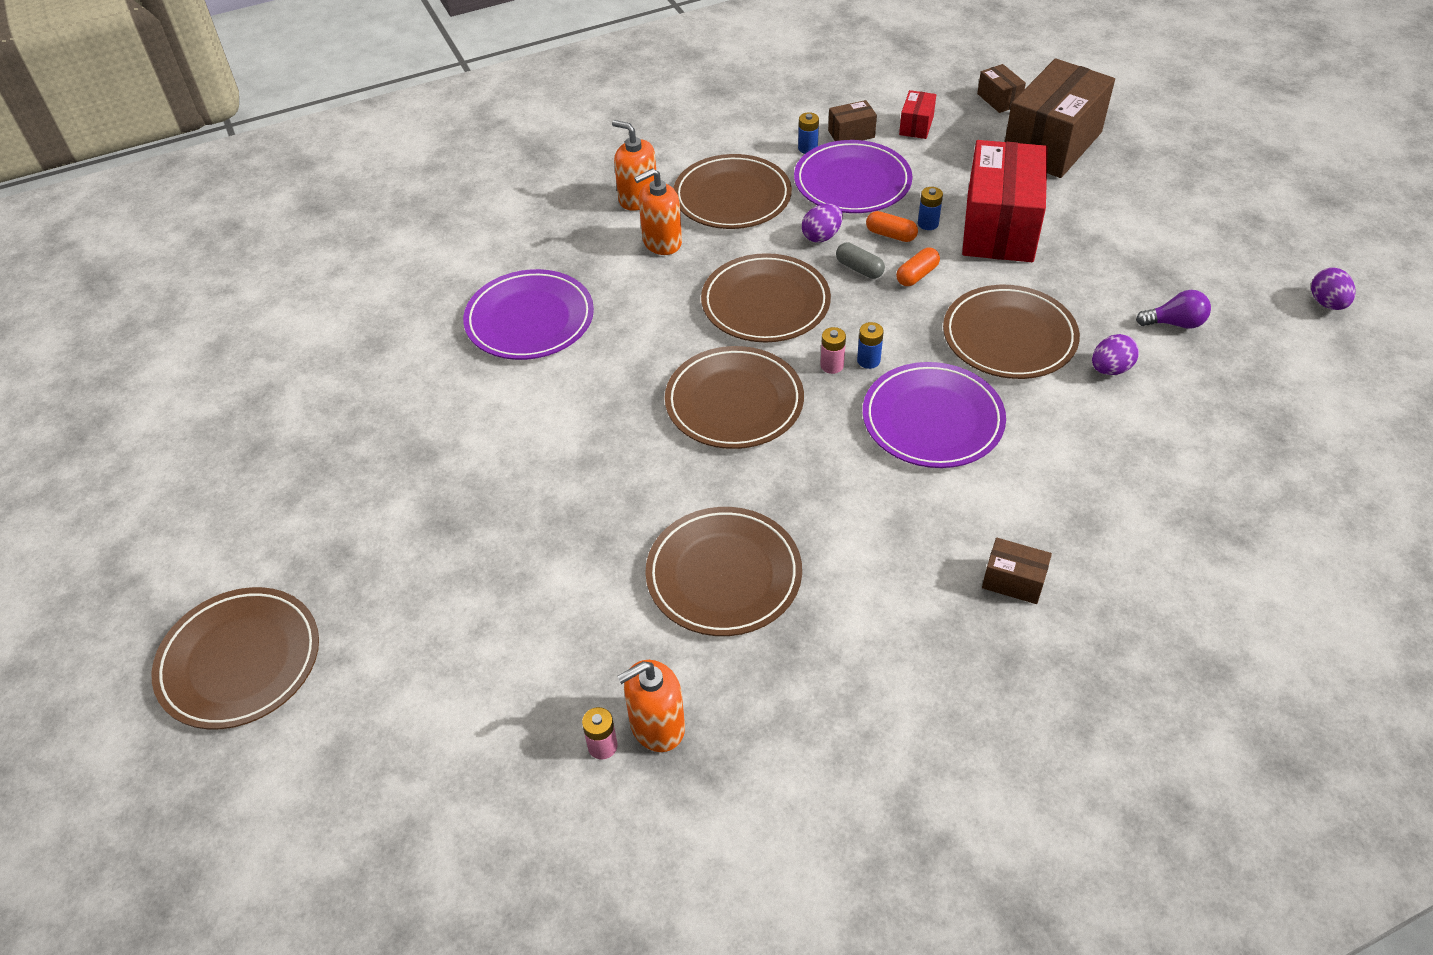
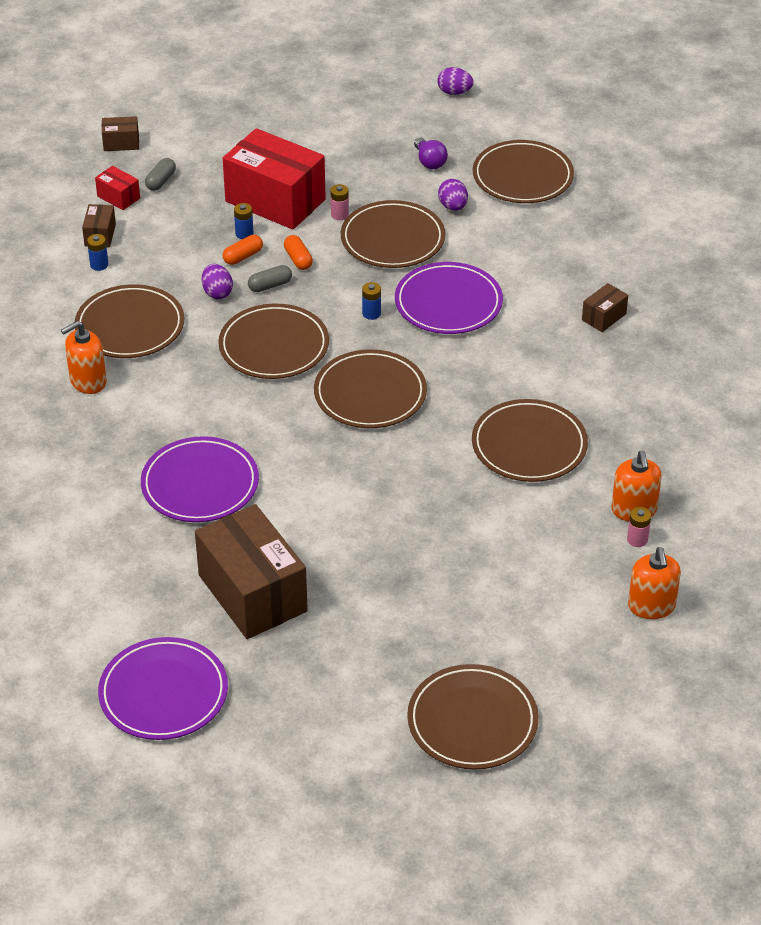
camera: 70 degrees left, 5 degrees down
orange soap dispenser [634,168,682,255] -> orange soap dispenser moved to [628,547,681,619]
purple plate [794,140,912,213] -> purple plate moved to [98,637,228,740]
pink battery [820,327,846,374] -> pink battery moved to [330,184,349,220]
brown box [1005,58,1115,178] -> brown box moved to [195,504,308,639]
purple light bulb [1136,290,1211,329] -> purple light bulb turned 135 degrees clockwise [414,138,448,169]
none -> grey capsule [145,158,176,191]
none -> brown plate [473,140,574,203]

